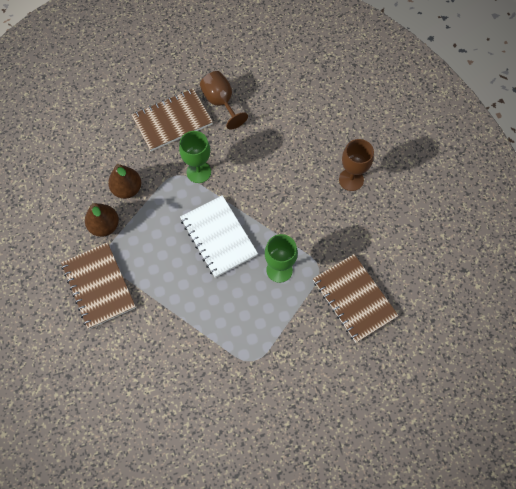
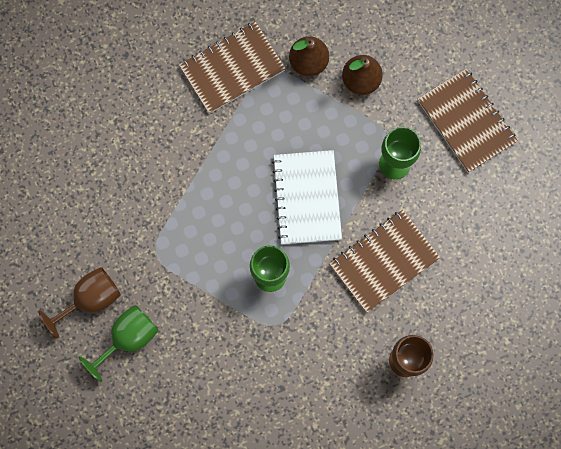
camera: 85 degrees right, 10 degrees up
white notebook [180,195,258,278] -> white notebook turned 60 degrees counterclockwise [272,150,342,245]
brown goblet [200,71,248,130] -> brown goblet moved to [38,267,121,338]
brown notebook [313,254,399,343] -> brown notebook moved to [330,210,440,313]
none -> green goblet [79,305,159,382]

